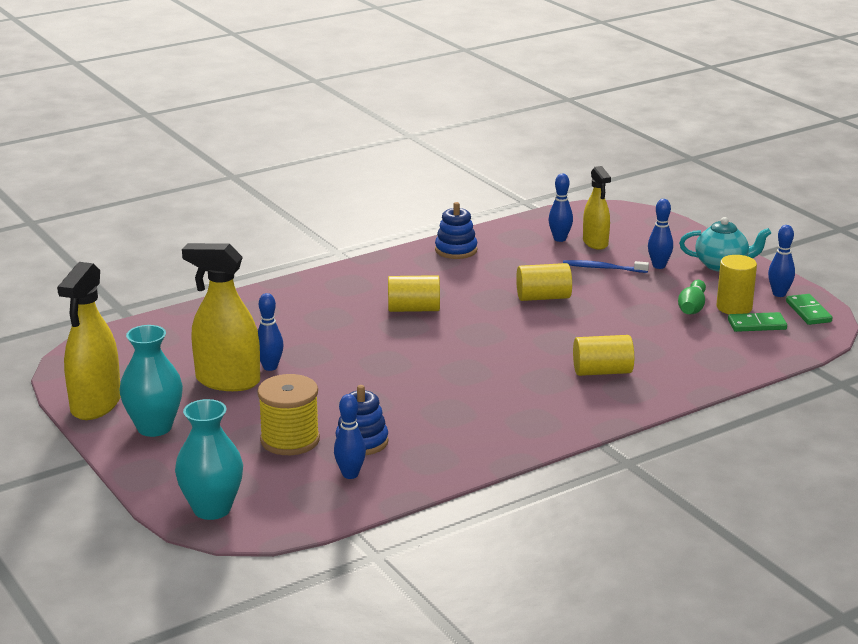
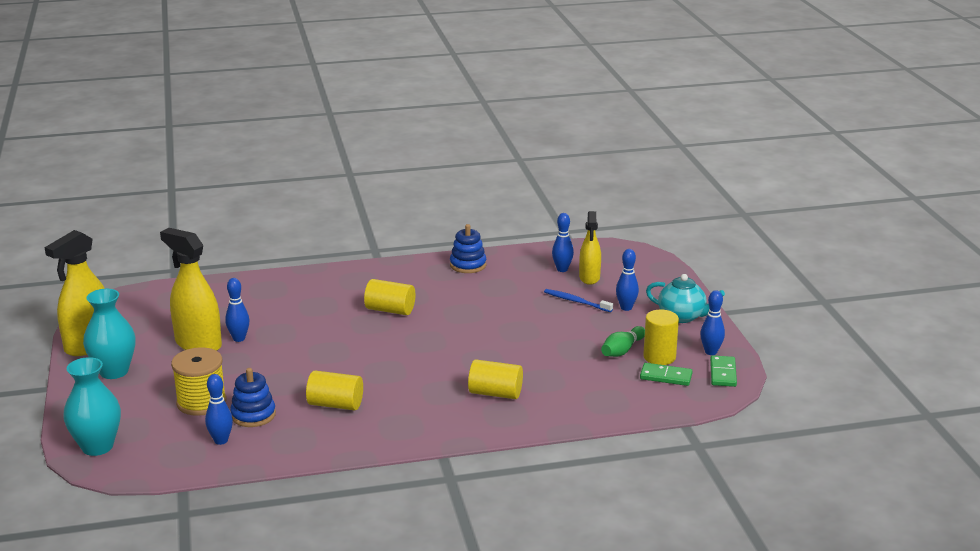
camera: 20 degrees right, 0 degrees up
yellow cylinder [516,263,572,301] -> yellow cylinder moved to [306,370,363,411]

